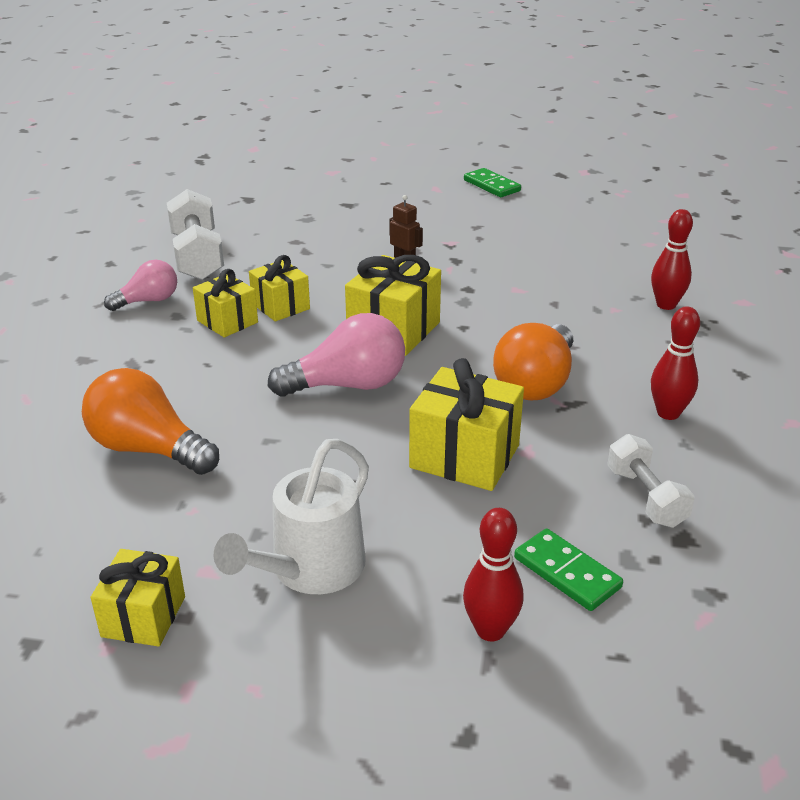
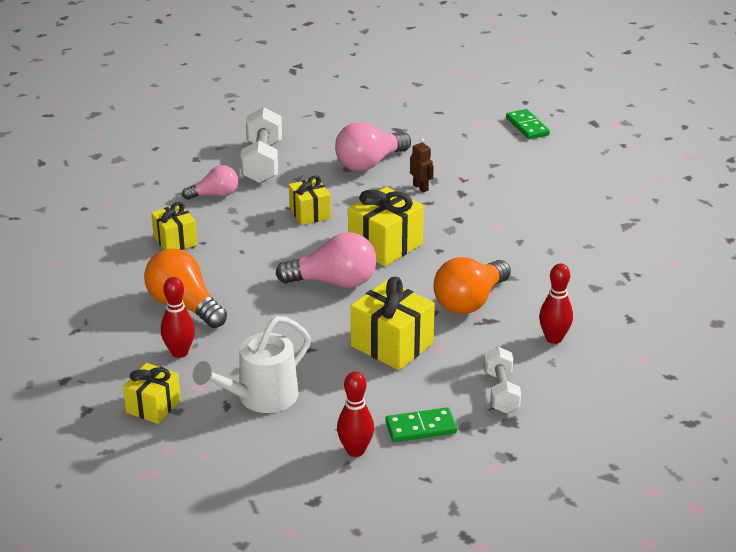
camera: 15 degrees right, 0 degrees up
yellow gift [193,269,258,337] -> yellow gift moved to [151,202,197,250]
green domino [514,528,623,611] -> green domino turned 75 degrees counterclockwise [385,407,457,442]
red bowling pin [651,209,693,310] -> red bowling pin moved to [161,277,195,358]
none -> pink light bulb [335,122,411,172]

